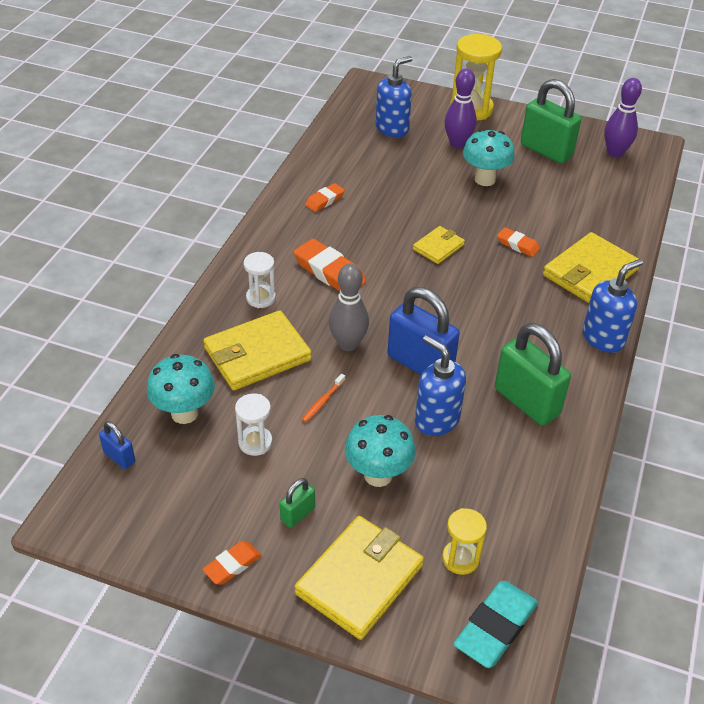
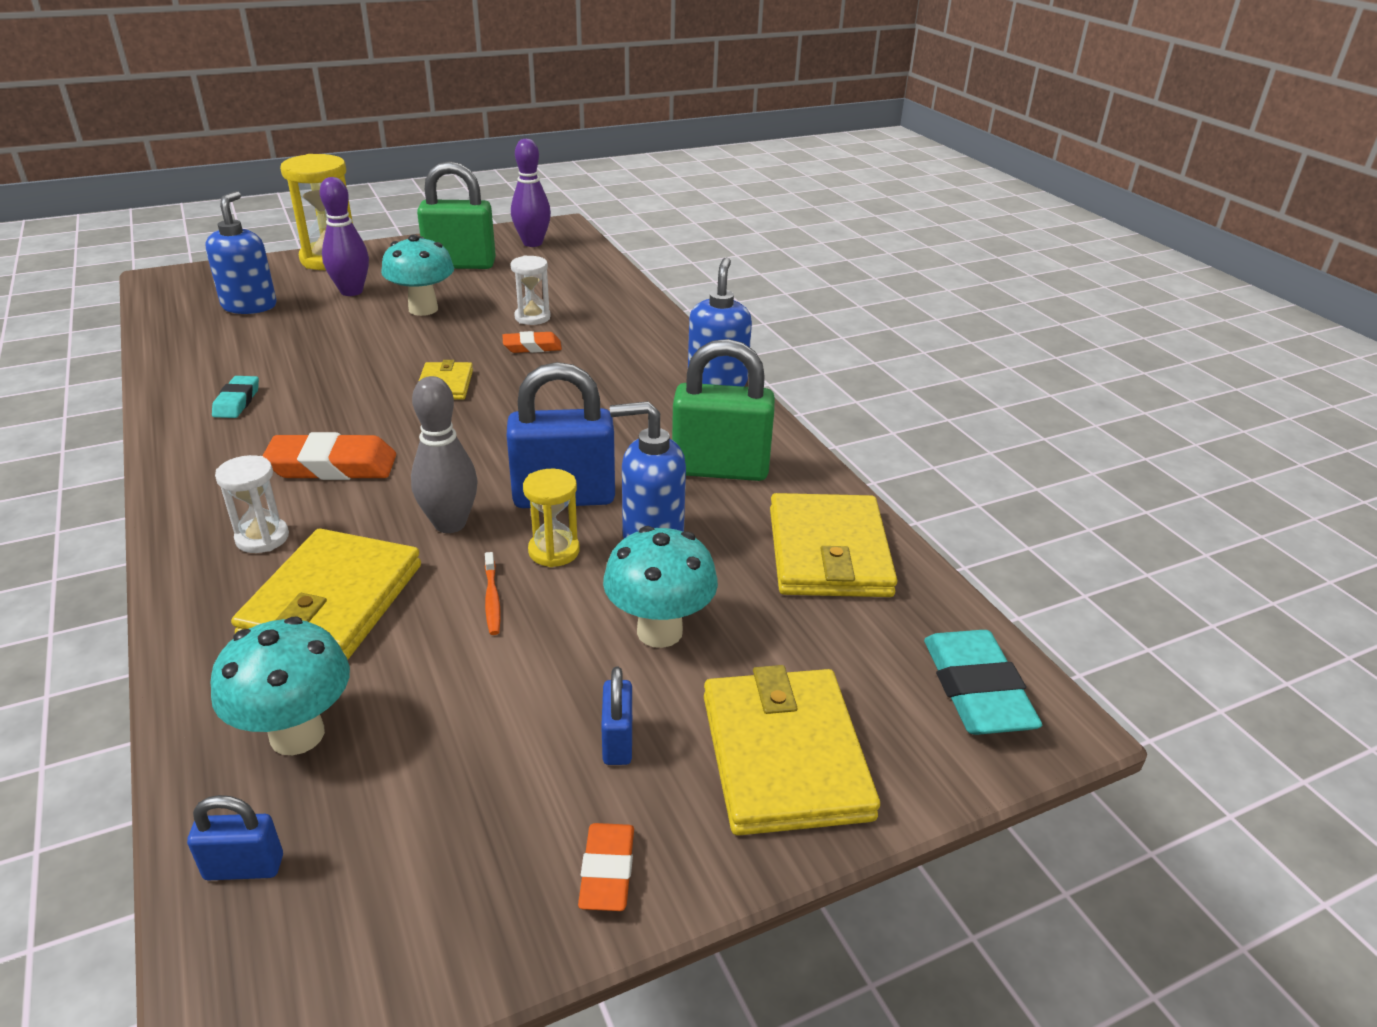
camera: 45 degrees left, 10 degrees down
white hourglass [235,393,273,456] -> white hourglass moved to [510,255,551,325]
green padlock [280,478,315,528] -> blue padlock [601,667,632,765]
orange eraser [305,183,345,212] -> turquoise eraser [212,376,259,418]
yellow hourglass [442,508,487,575] -> yellow hourglass moved to [523,469,580,567]
yellow wallet [543,232,639,303] -> yellow wallet moved to [770,493,897,597]

